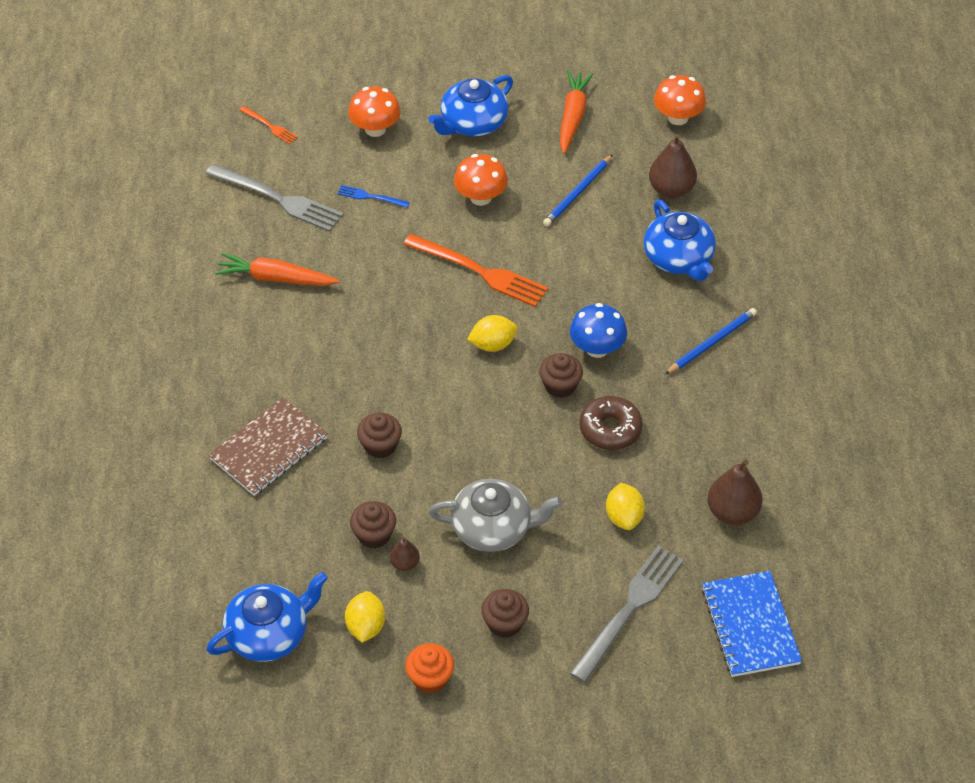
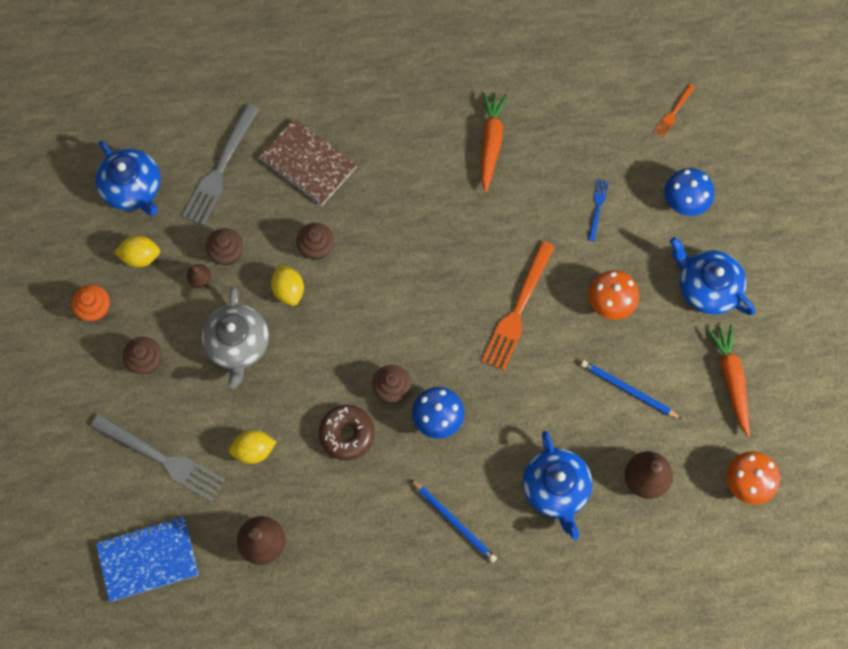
camera: 85 degrees right, 20 degrees up
grey fork [205,164,343,232] -> grey fork moved to [182,104,259,226]
orange mushroom [348,87,401,137] -> blue mushroom [664,168,714,216]
yellow lemon [467,315,518,352] -> yellow lemon moved to [271,265,304,306]
orange carrot [560,70,593,154] -> orange carrot turned 105 degrees counterclockwise [707,324,750,437]
blue teapot [643,200,716,281] -> blue teapot turned 75 degrees counterclockwise [523,431,592,540]

